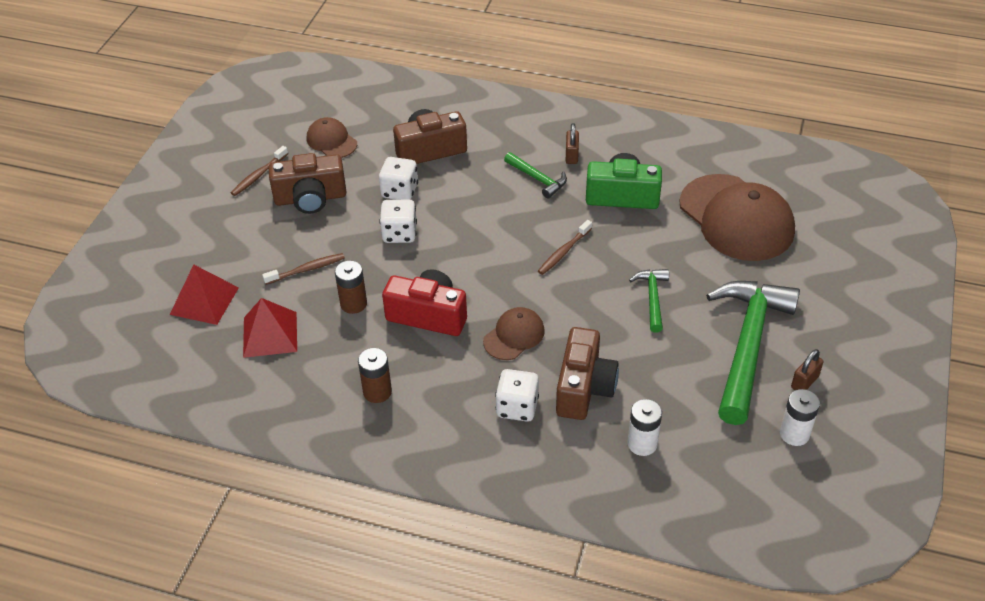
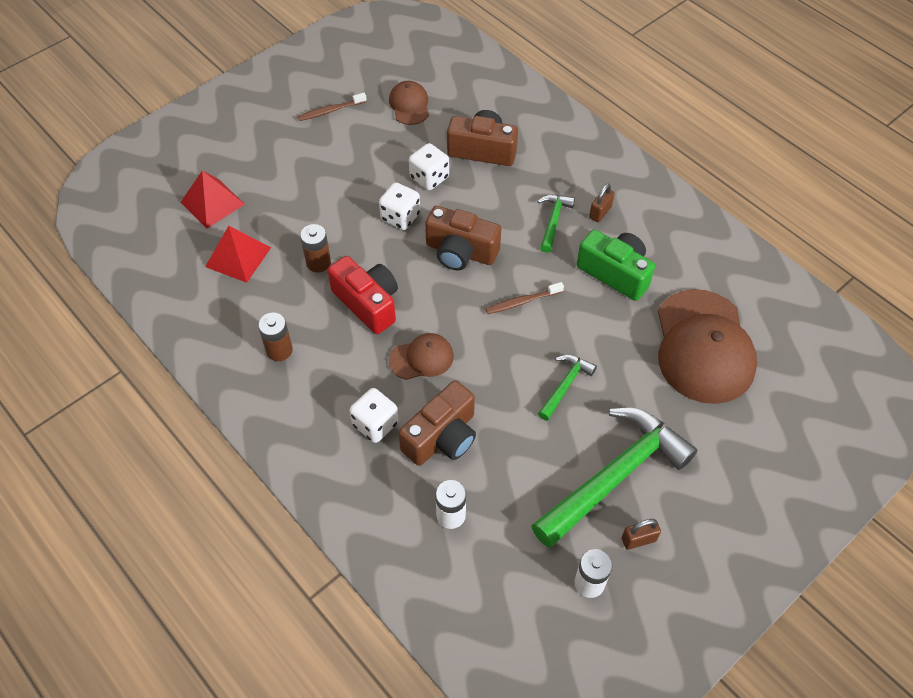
camera: 30 degrees right, 10 degrees up
brown toothbrush [262,253,345,284] -> none
brown camera [269,153,346,214] -> brown camera moved to [425,206,501,270]
green hammer [504,152,567,199] -> green hammer turned 150 degrees counterclockwise [537,195,575,253]

